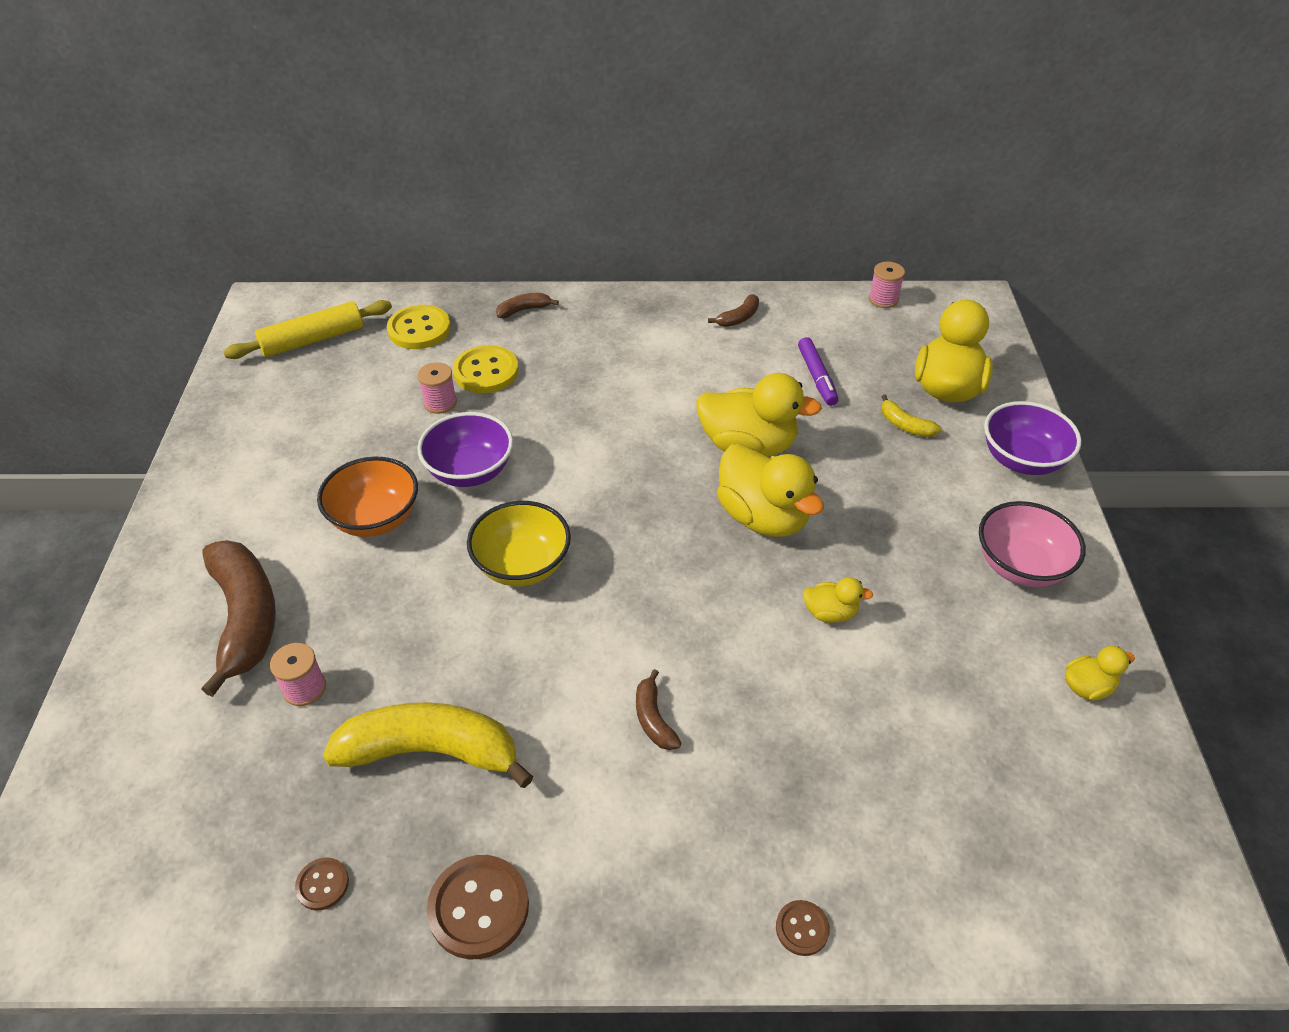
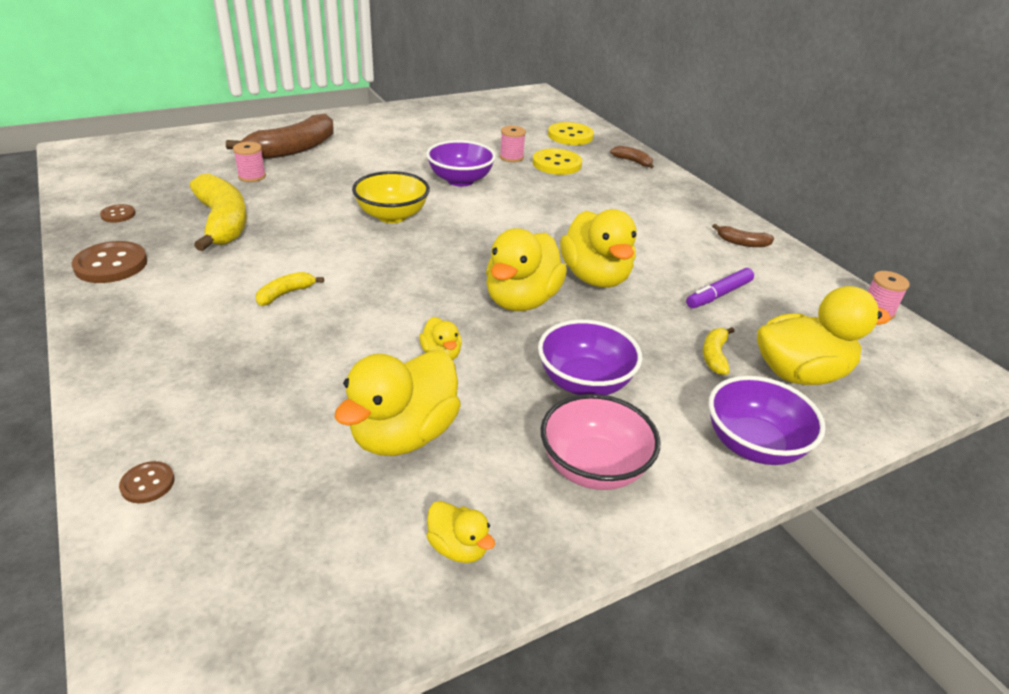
camera: 60 degrees right, 10 degrees down
yellow rolling pin [223,300,392,359] -> none
orange bowl [317,456,418,537] -> none
brown banana [636,669,682,750] -> yellow banana [256,272,324,306]
brown button [776,900,830,956] -> brown button moved to [119,461,174,503]
none -> yellow duck [334,350,461,456]
none -> purple bowl [538,320,642,395]

